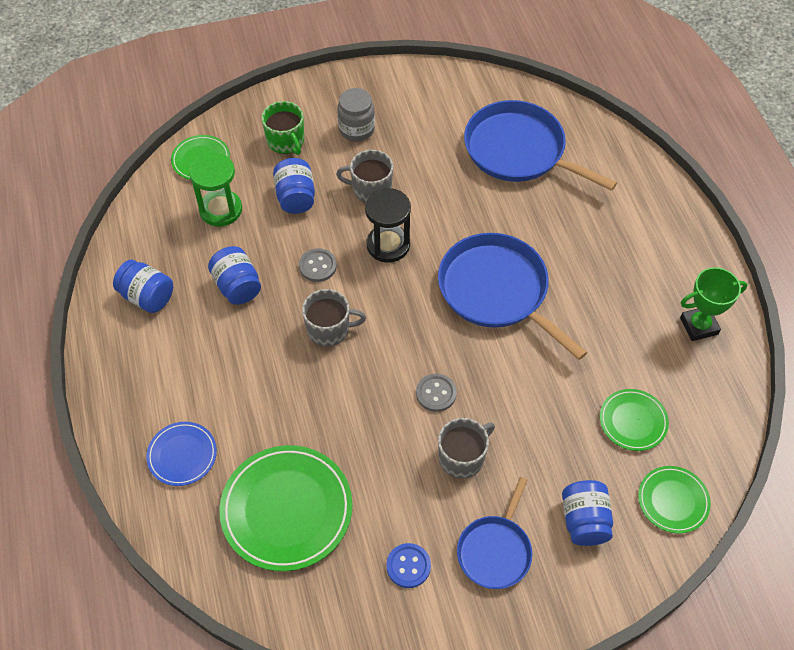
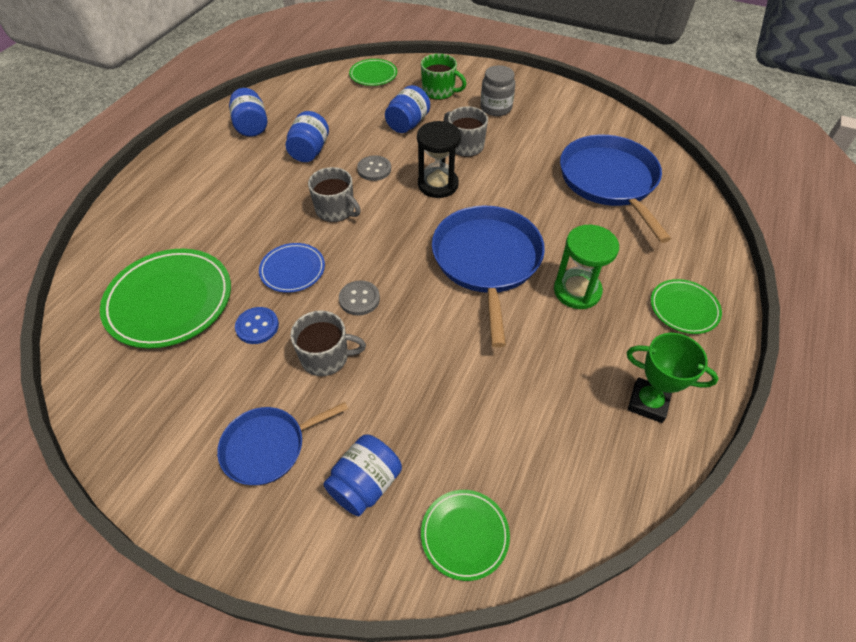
camera: 40 degrees right, 5 degrees down
blue plate [146,422,217,486] -> blue plate moved to [259,243,325,293]
green hourglass [189,153,242,226] -> green hourglass moved to [554,225,619,309]
green mug [262,101,304,155] -> green mug turned 75 degrees counterclockwise [421,54,466,100]
blue button [386,543,431,588] -> blue button moved to [235,307,279,344]
green plate [600,389,669,451] -> green plate moved to [651,279,722,334]

